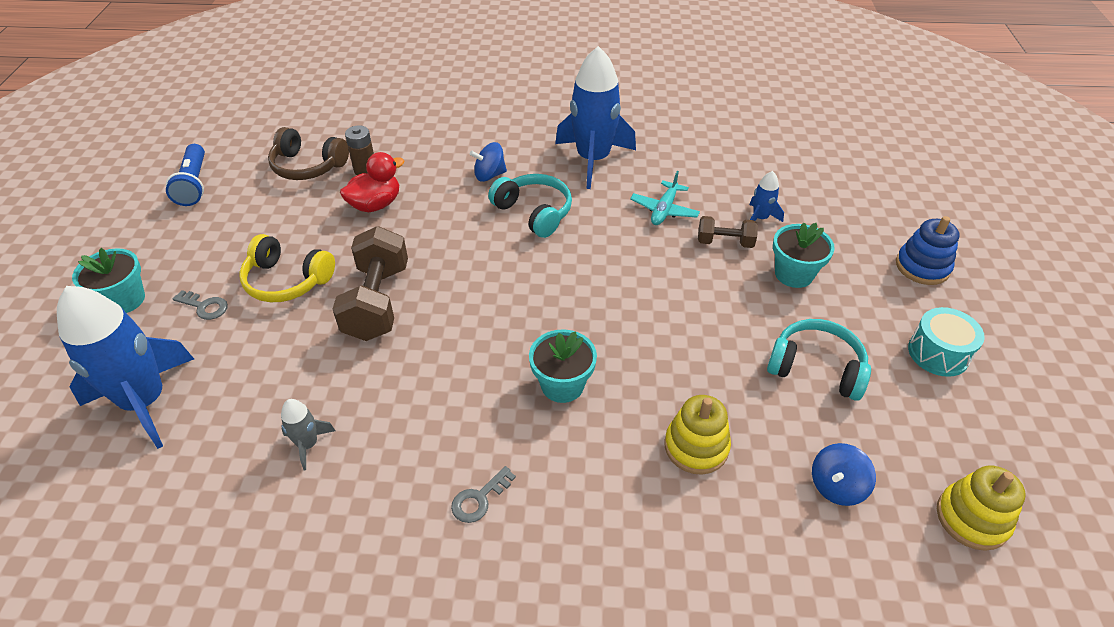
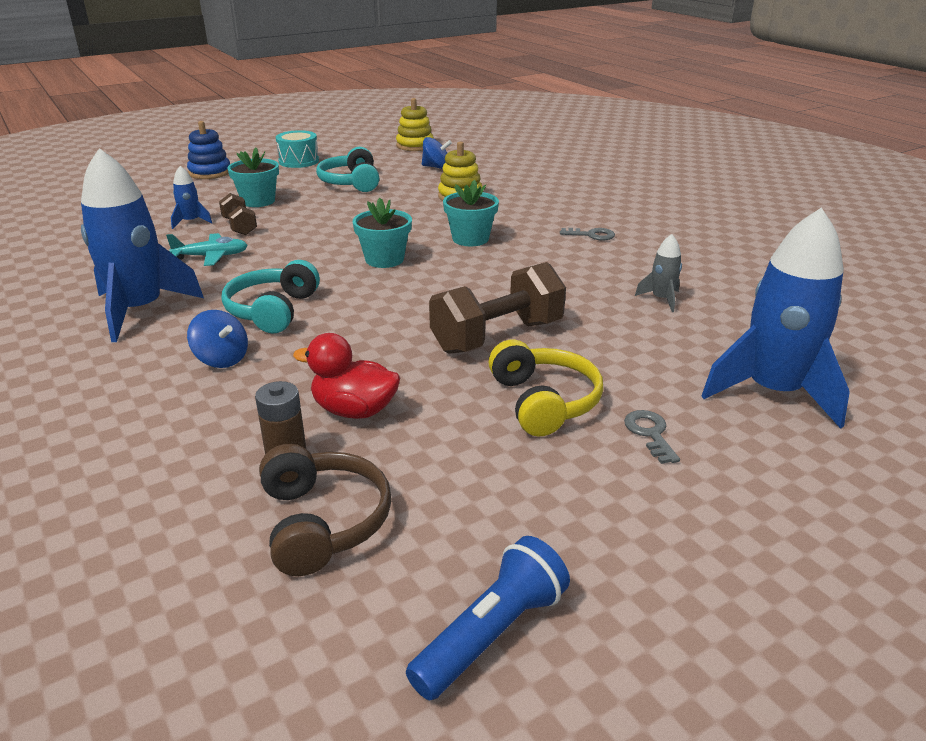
camera: 125 degrees left, 15 degrees down
turquoise flower pot [72,248,145,313] -> turquoise flower pot moved to [353,198,412,268]

